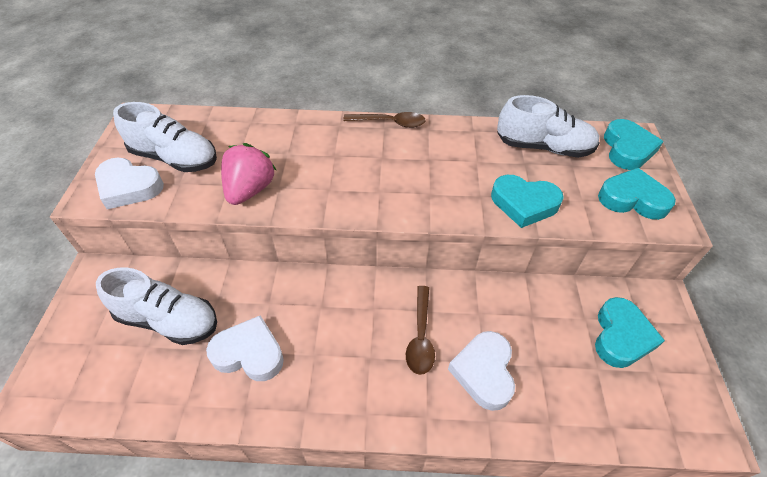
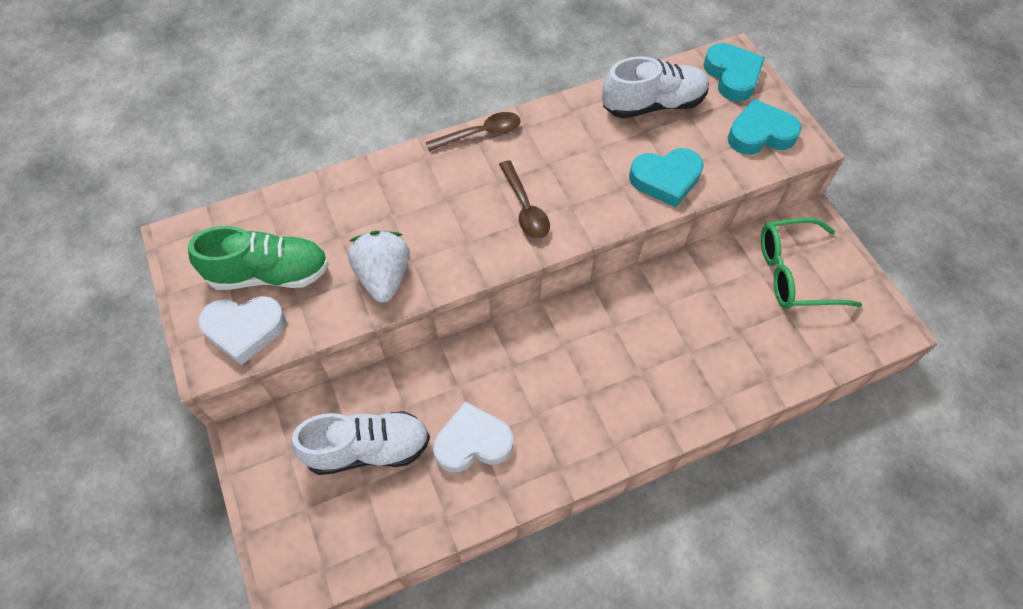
camera: 25 degrees left, 10 degrees up
white shoe [113,102,217,172] -> green shoe [188,226,329,290]
pink strawberry [221,143,276,205] -> white strawberry [348,231,410,302]
brown spoon [406,286,435,375] -> brown spoon moved to [499,160,550,239]
white heart [448,331,515,411] -> none
turquoise heart [595,297,665,368] -> green glasses [761,218,862,309]

